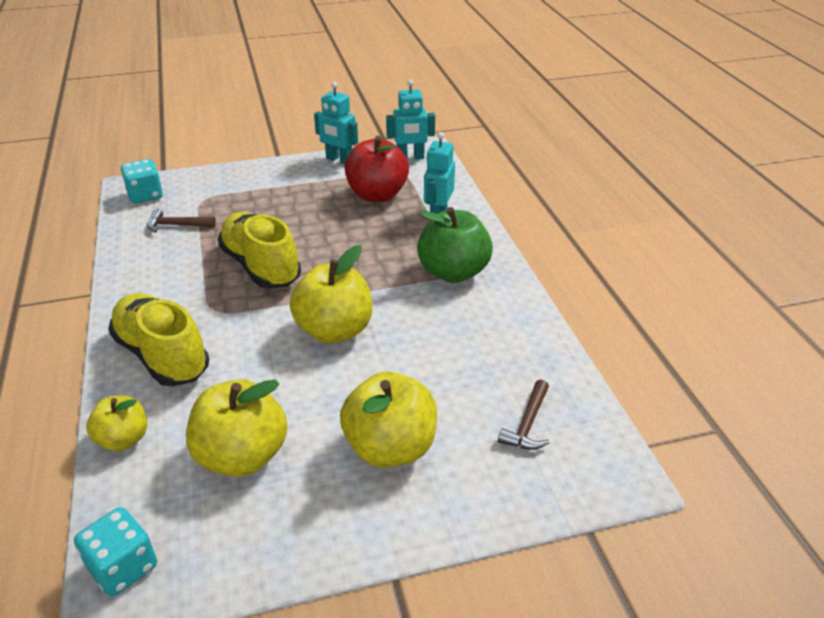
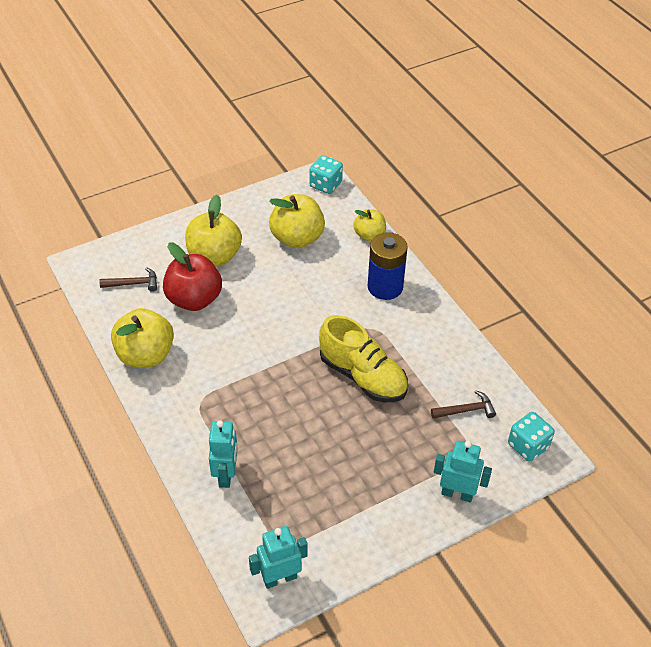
camera: 165 degrees right, 10 degrees up
yellow shoe [108,293,209,387] -> blue battery [368,232,408,300]
yellow apple [290,245,372,344] -> yellow apple moved to [111,308,174,368]
turquoise robot [314,82,358,164] -> turquoise robot moved to [434,441,492,503]
red apple [345,136,409,202] -> red apple moved to [163,242,222,311]
green apple [417,207,493,283] -> none
brown hammer [498,379,550,450] -> brown hammer turned 75 degrees clockwise [99,267,157,292]

